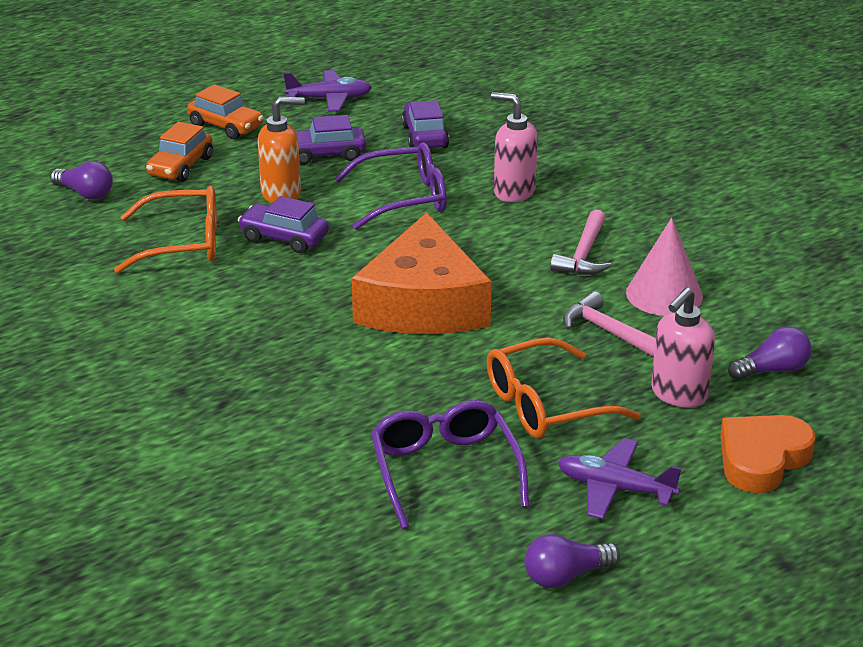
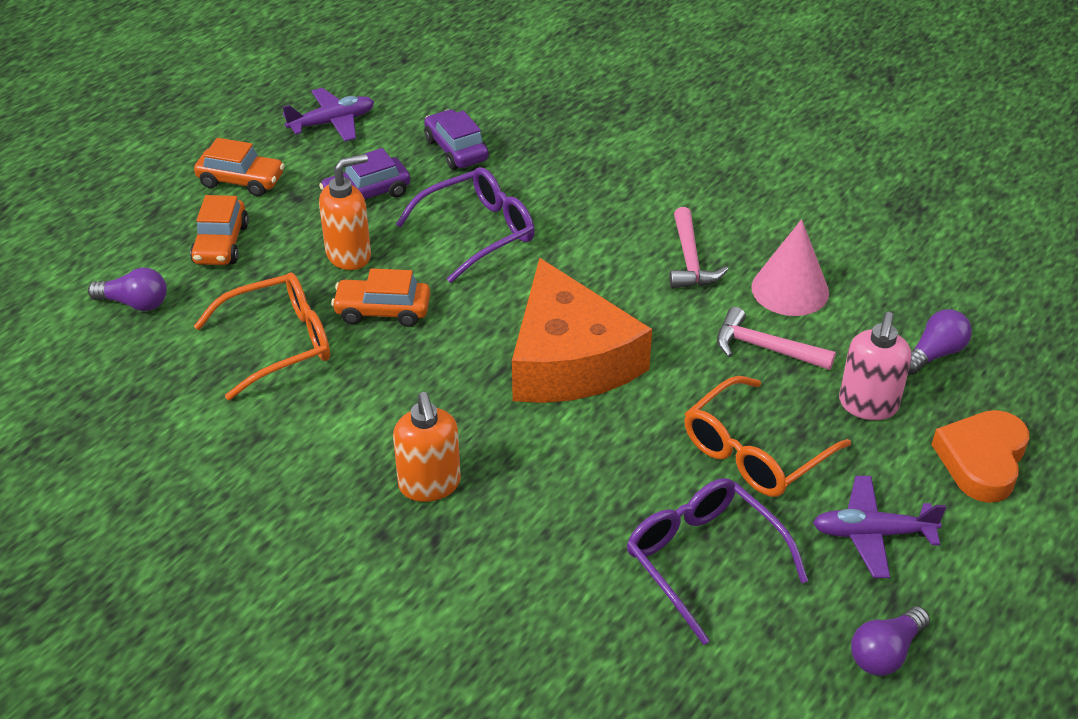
camera: 20 degrees left, 10 degrees up
purple car [238,196,329,253] -> orange car [331,268,430,327]
pink soap dispenser [491,92,538,202] -> none
none -> orange soap dispenser [393,392,461,502]

